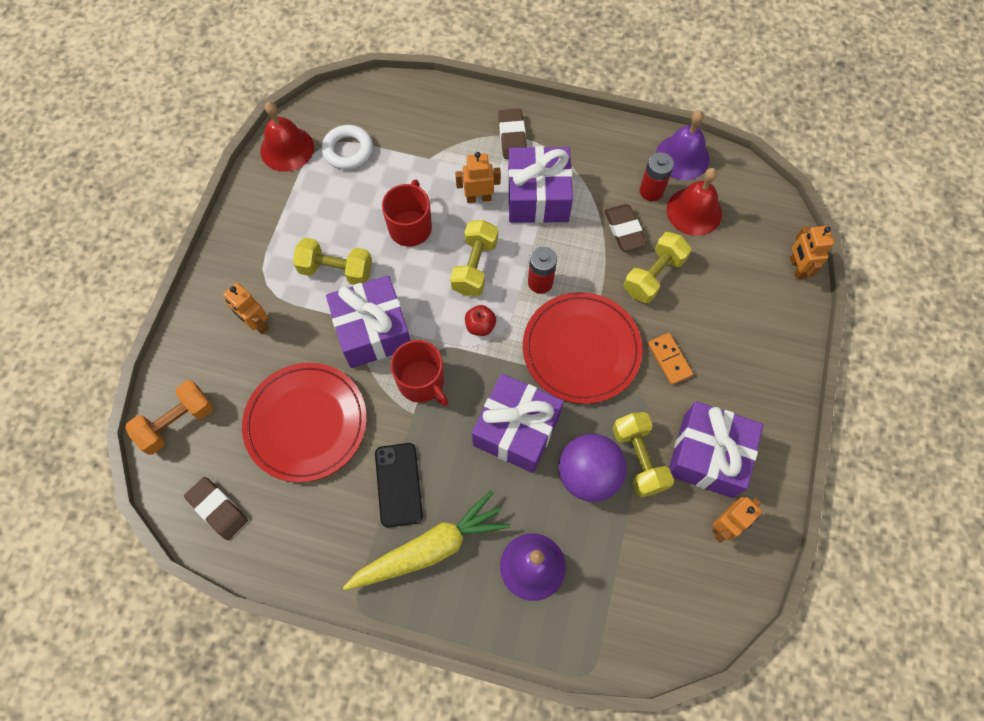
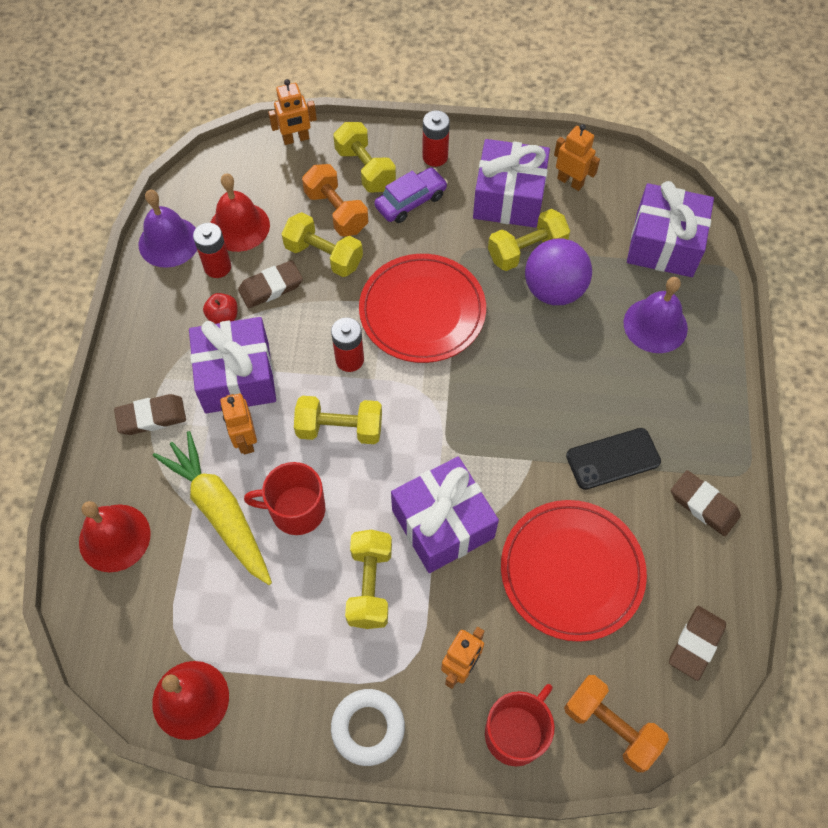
camera: 100 degrees left, 5 degrees down
white ring [322,125,373,170] -> white ring moved to [331,689,405,766]
yellow carrot [343,491,510,590] -> yellow carrot moved to [153,431,272,585]
red mug [390,340,448,406] -> red mug moved to [485,684,555,766]
red apple [465,305,496,336] -> red apple moved to [203,293,237,324]
purple gift [472,373,564,473] -> purple gift moved to [627,181,714,277]
orange domino [648,333,693,385] -> none
none -> red bell [79,501,150,572]
none -> orange dumbbell [302,164,368,236]
none -> yellow dumbbell [333,122,396,193]
none -> purple car [374,167,448,223]
none -> red battery [422,110,450,167]
none -> brown eraser [671,470,741,536]

